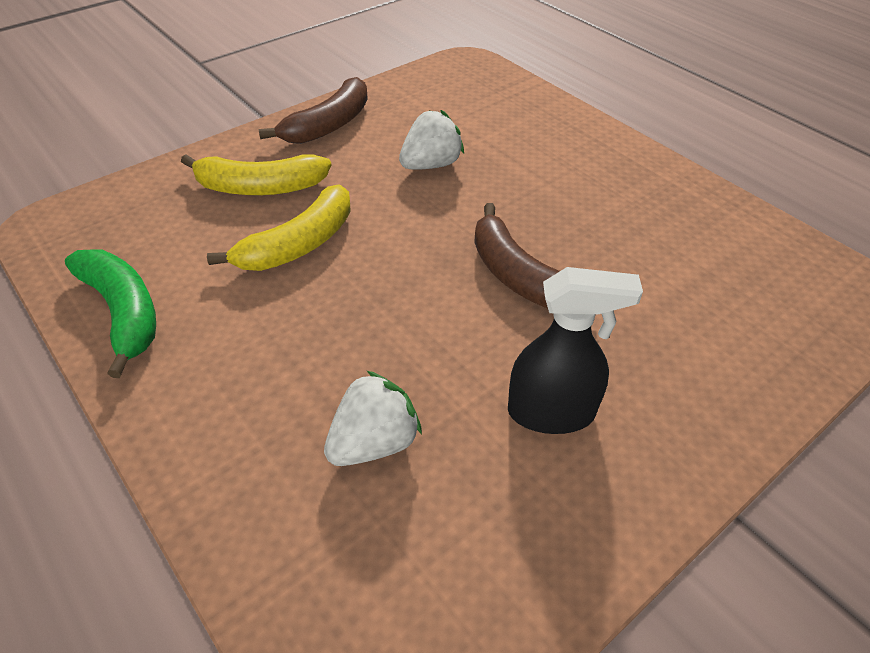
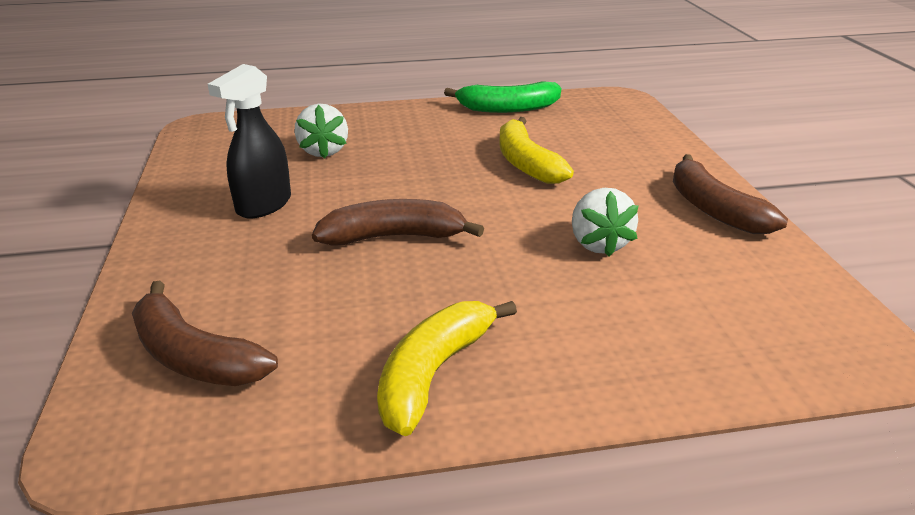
camera: 120 degrees right, 15 degrees down
yellow banana [181,154,331,195] -> yellow banana moved to [377,301,517,436]
none -> brown banana [132,281,278,386]

